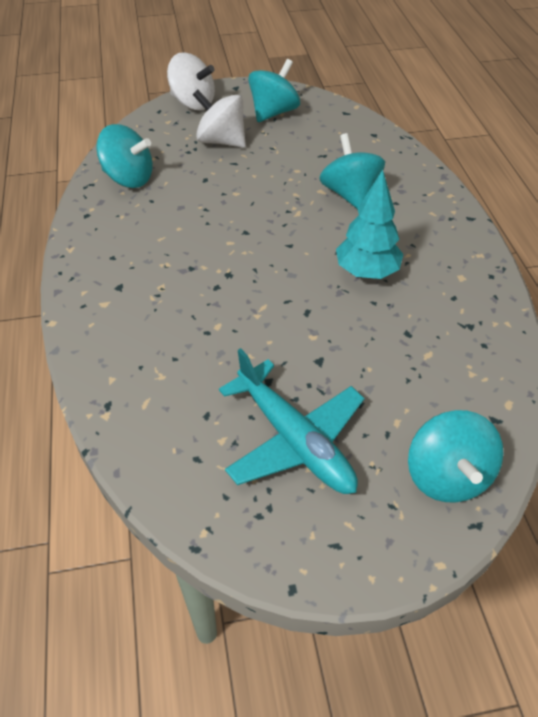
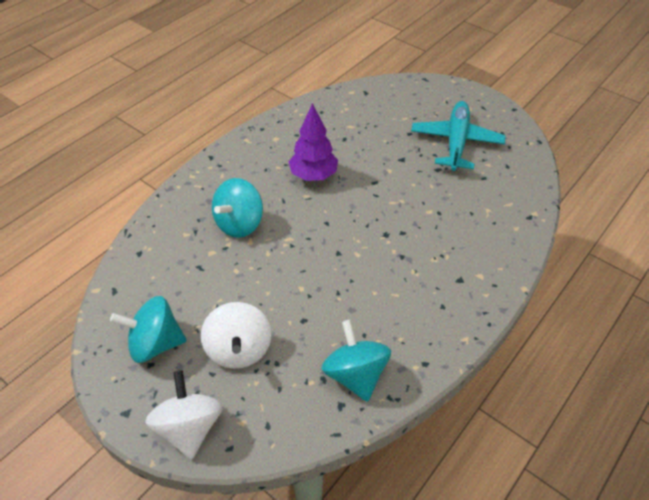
camera: 130 degrees left, 0 degrees up
turquoise tree [336,170,404,279] -> purple tree [289,103,338,181]
turquoise spinning top [408,410,504,502] -> none

